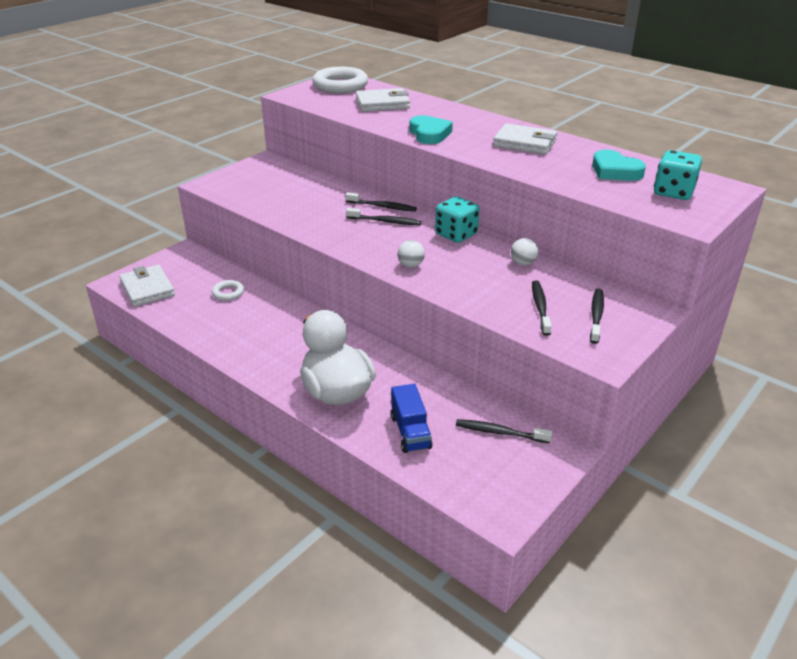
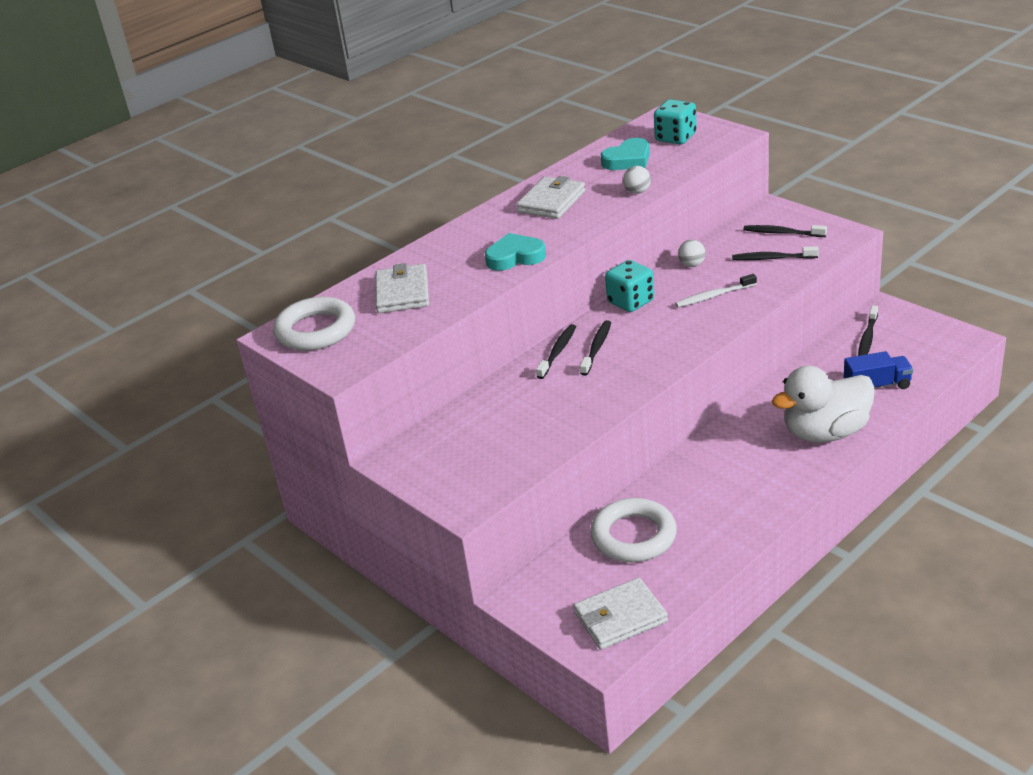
camera: 80 degrees left, 0 degrees up
white ring [212,280,244,301] -> white ring [590,498,677,562], size x2.02
white ball [397,240,425,268] -> white ball moved to [623,166,651,194]
none -> white toothbrush [675,274,757,307]

